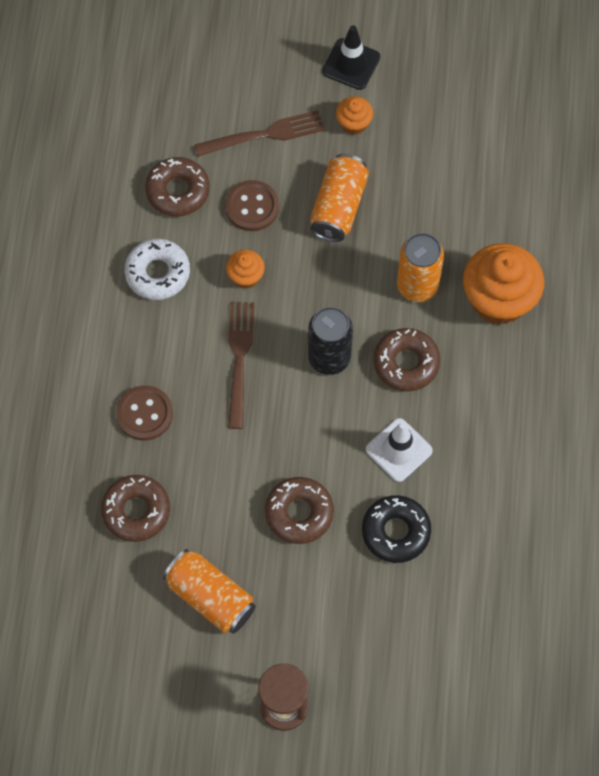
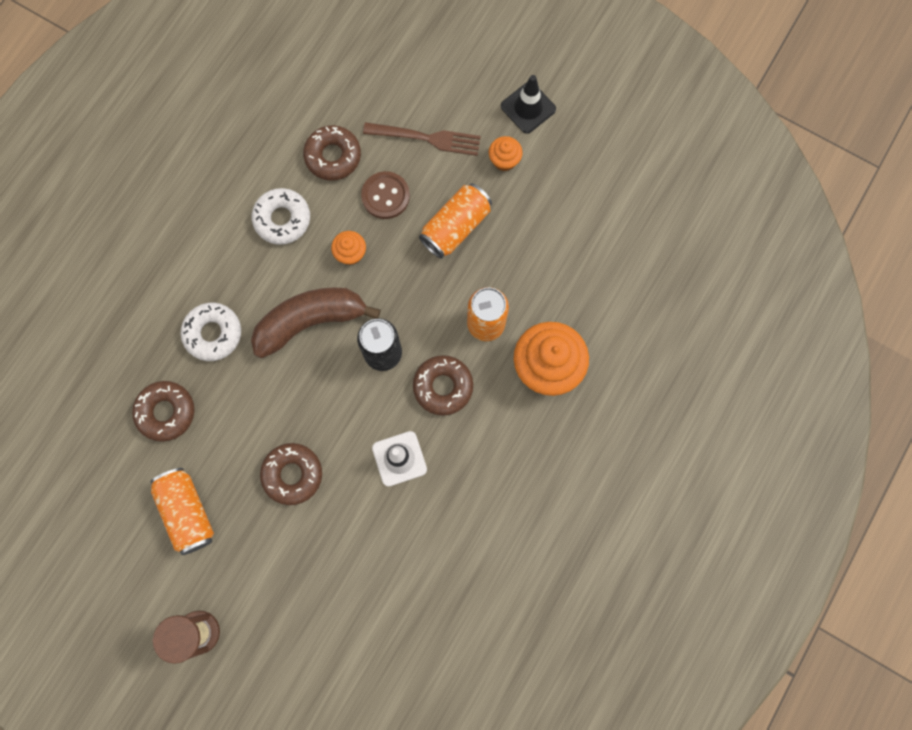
camera: 25 degrees right, 10 degrees up
brown button [116,385,173,441] -> white donut [181,303,241,361]
brown fork [228,301,255,429] -> brown banana [251,287,381,358]
black donut [362,495,431,563] -> none

